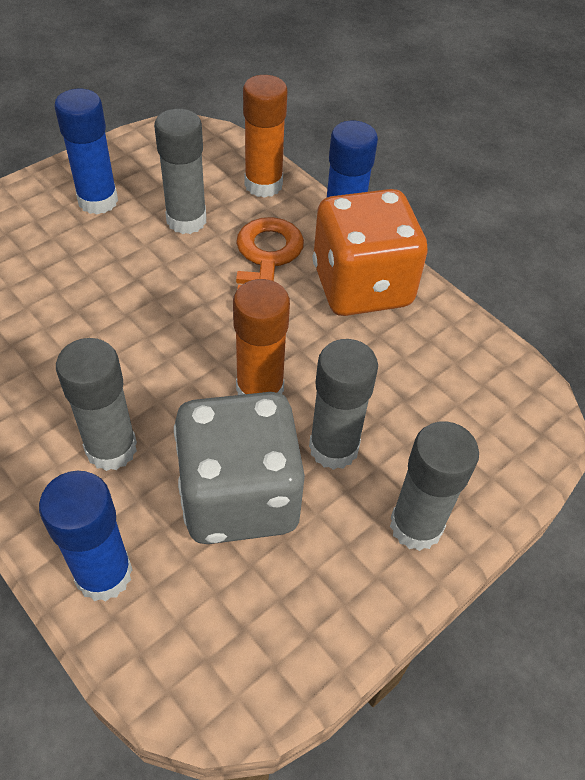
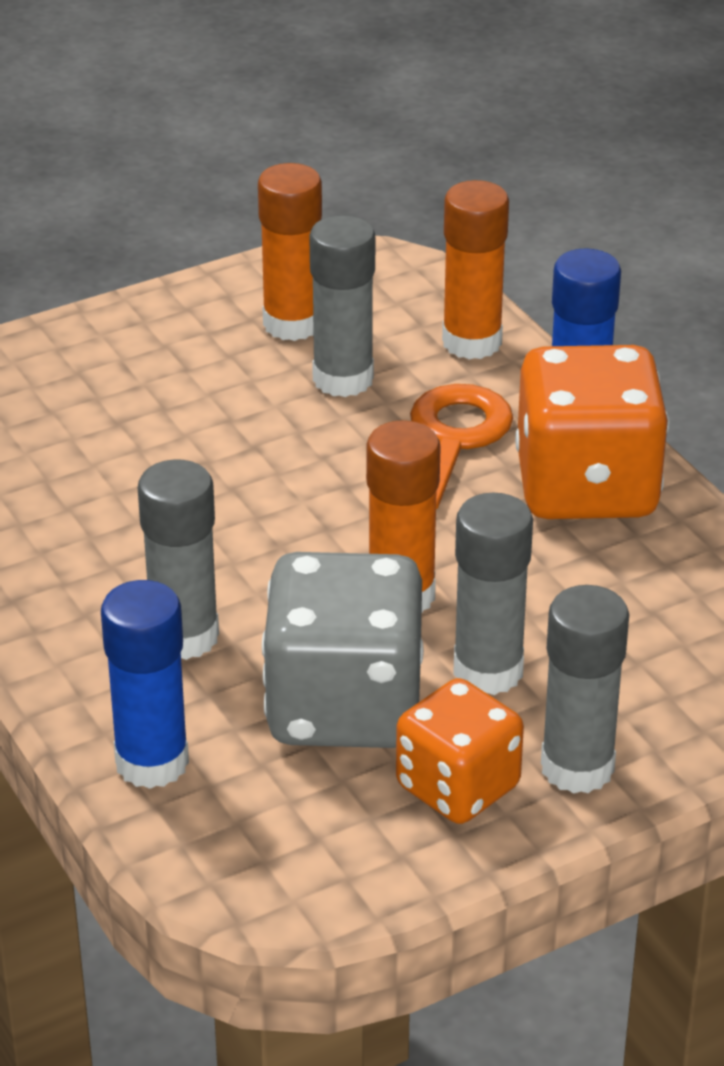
camera: 15 degrees right, 15 degrees down
blue glue stick [54,89,118,214] -> none
none -> orange glue stick [258,163,322,341]
none -> orange dice [396,678,524,824]

